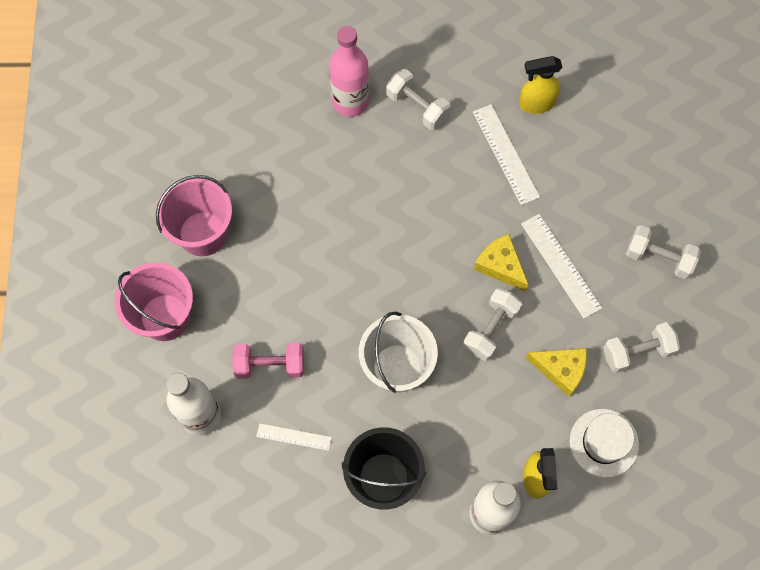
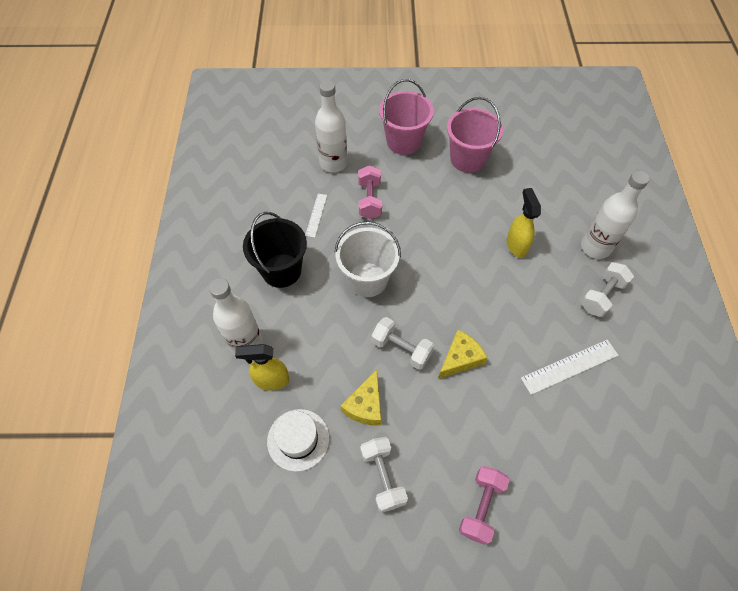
camera: 90 degrees right, 10 degrees down
pink bottle [329,26,369,117] -> white bottle [581,171,650,259]
yellow spray bottle [519,56,563,114] -> yellow spray bottle moved to [507,188,541,258]
white ruler [521,214,602,319] -> none
white dumbbell [626,225,701,279] -> pink dumbbell [459,466,510,545]

